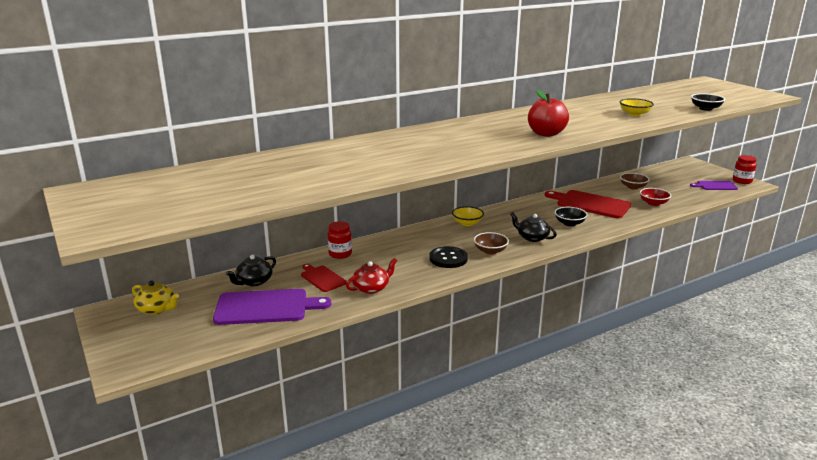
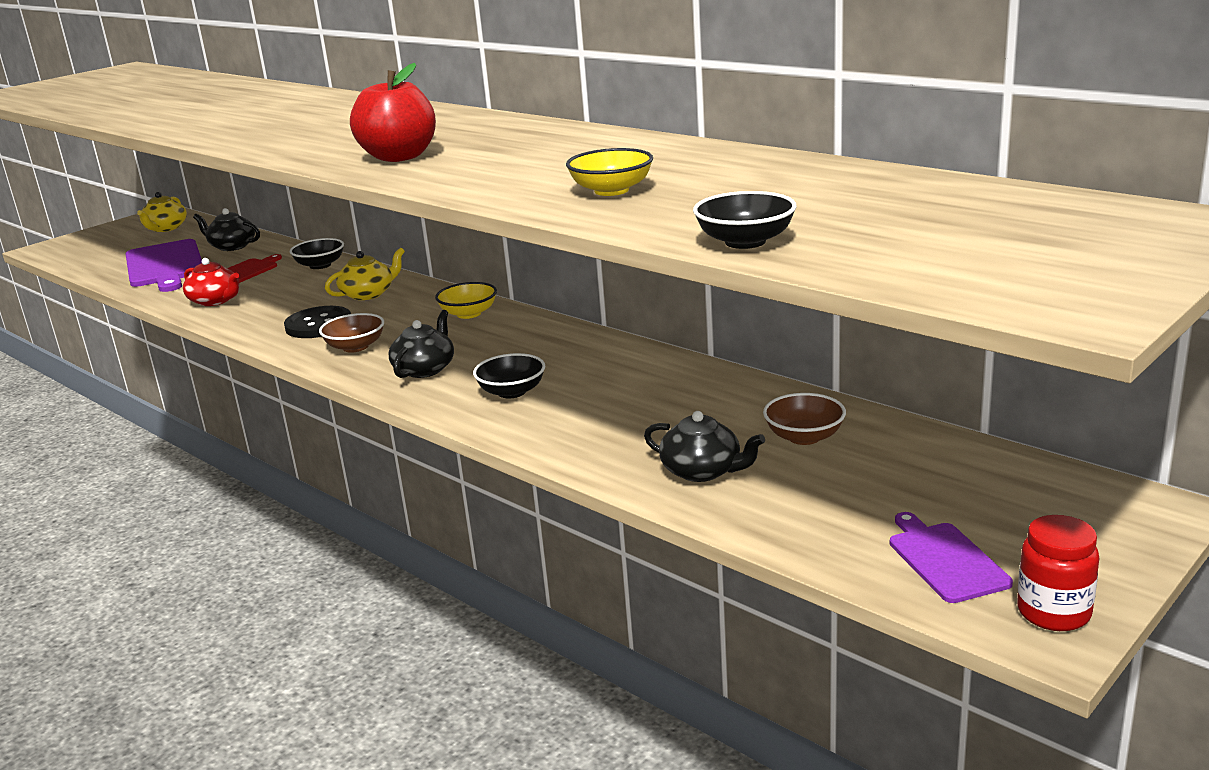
camera: 75 degrees right, 0 degrees up
red jar [328,221,352,259] -> black bowl [290,238,344,269]
red cutting board [545,190,631,218] -> none
red bowl [640,188,671,206] -> black teapot [644,411,765,482]
none -> yellow teapot [325,248,405,300]

